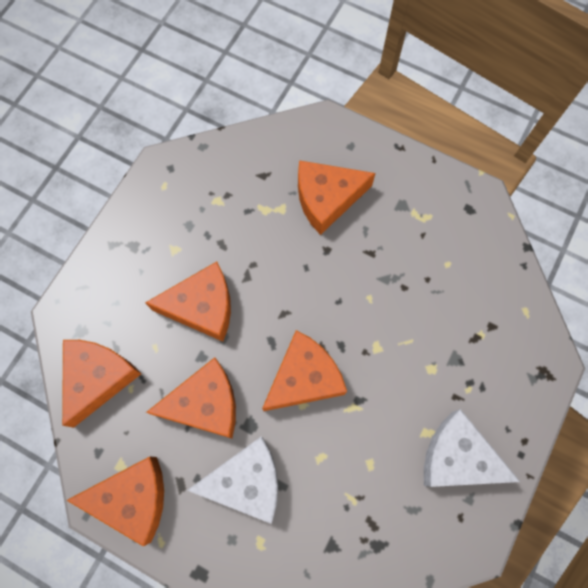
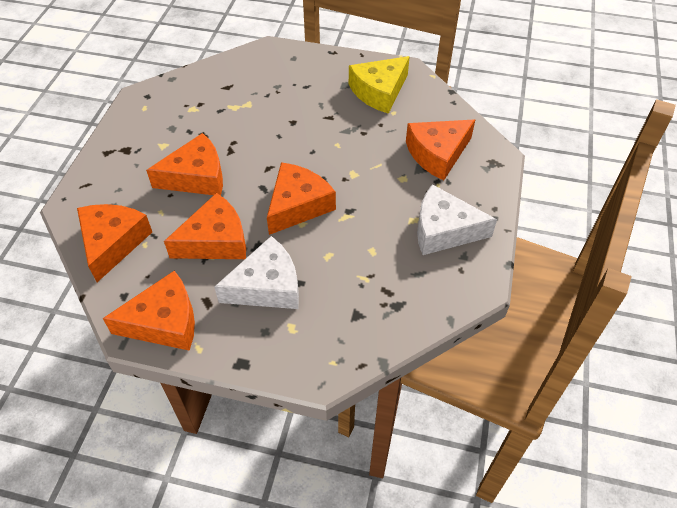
camera: 15 degrees left, 20 degrees down
orange cheese [298,160,376,235] -> orange cheese moved to [406,120,475,180]
none -> yellow cheese [349,56,410,114]

